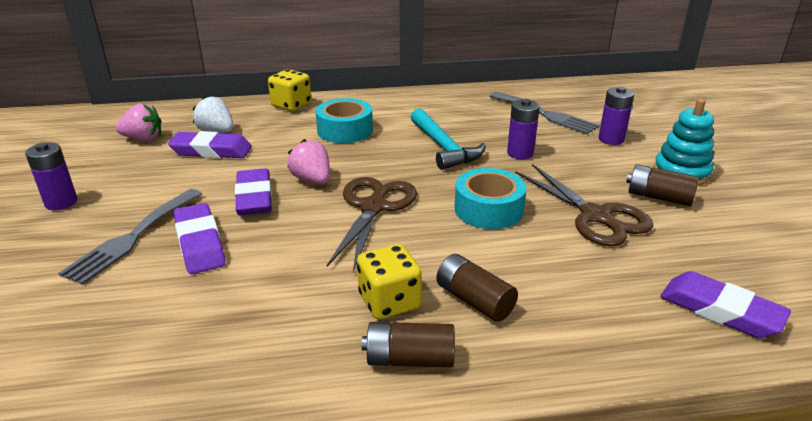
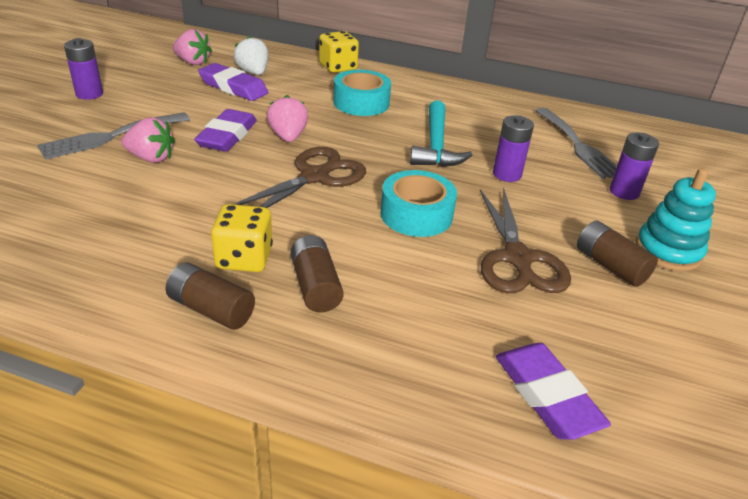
camera: 25 degrees right, 5 degrees up
purple eraser [174,203,226,274] -> pink strawberry [121,117,175,163]

